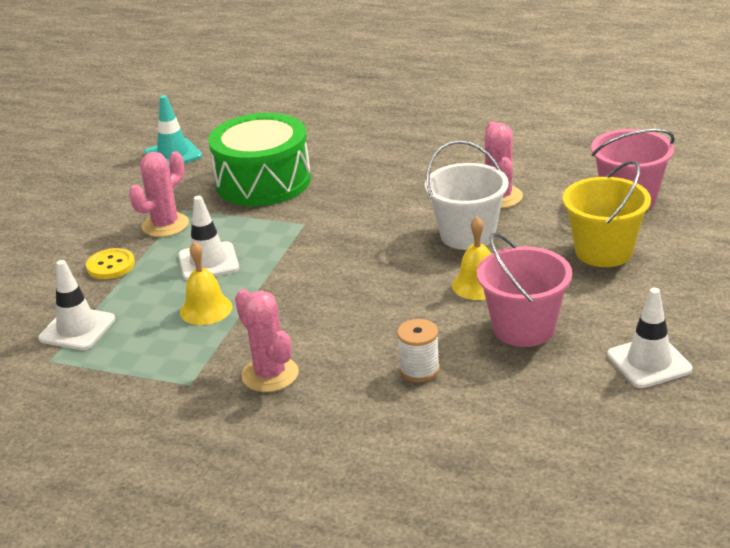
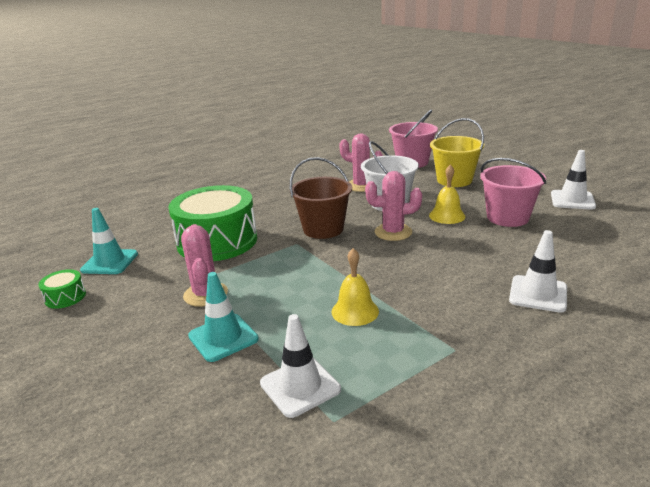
camera: 55 degrees left, 5 degrees down
yellow button [86,248,135,279] -> turquoise traffic cone [188,272,259,362]
white traffic cone [178,196,239,281] -> white traffic cone moved to [509,230,567,313]
pink cactus [235,289,299,392] -> pink cactus moved to [365,171,422,241]
white spool [397,319,440,382] -> none
none -> green drum [38,269,86,309]
none -> brown bucket [290,157,352,239]

